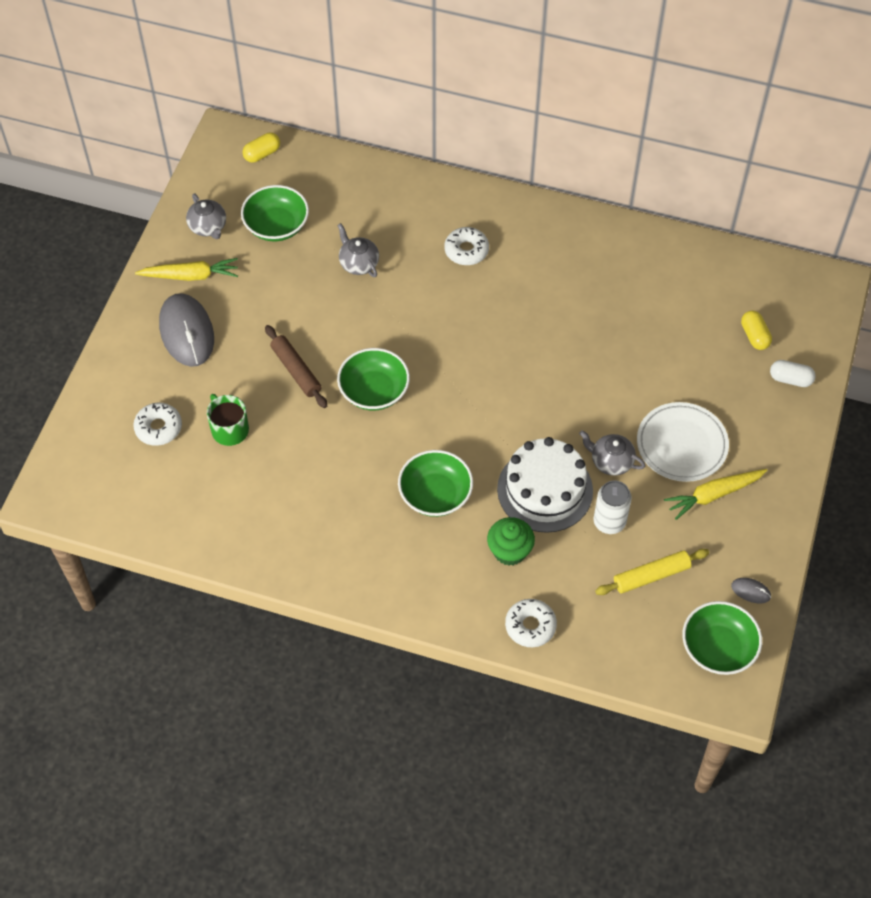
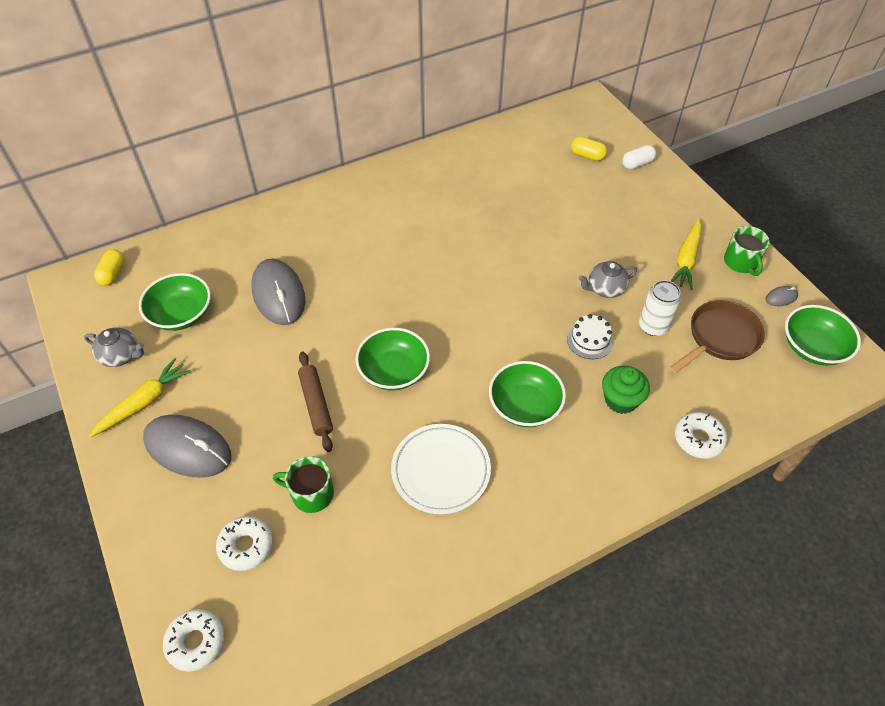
camera: 45 degrees left, 5 degrees down
brown rolling pin [265,325,327,408] -> brown rolling pin turned 60 degrees clockwise [298,352,333,452]
grey teapot [337,223,379,277] -> grey mouse [252,258,305,325]
white donut [444,227,489,265] -> white donut moved to [163,609,225,672]
white cake [497,437,593,533] -> white cake [567,314,613,359], size x0.51
yellow rolling pin [595,549,709,595] -> brown pan [669,300,765,373]
white plate [637,402,729,482] -> white plate moved to [391,424,491,514]
none -> green mug [724,226,770,276]

